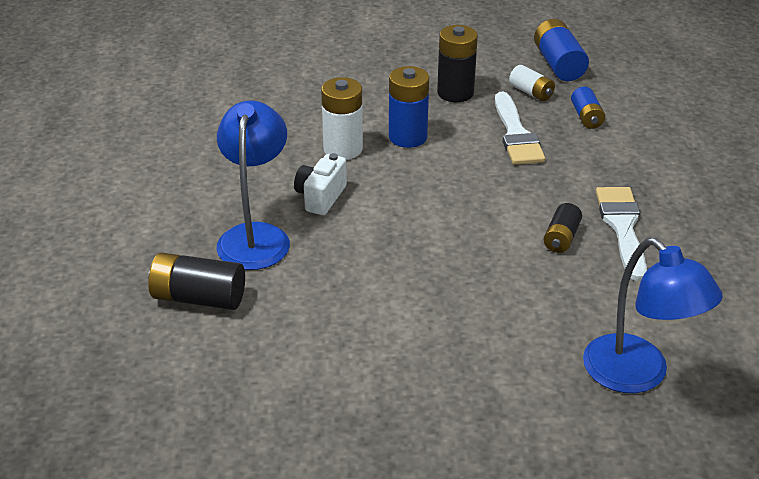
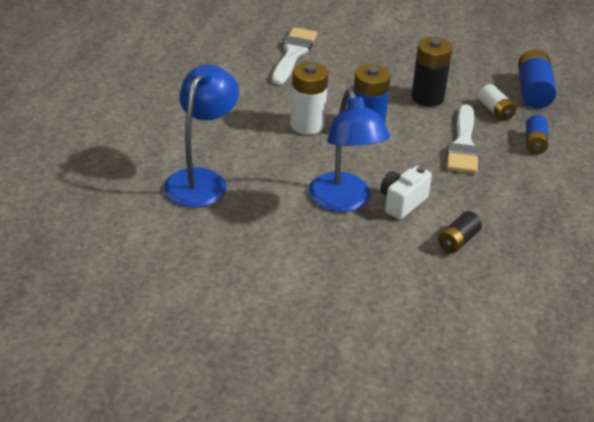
camera: 15 degrees right, 0 degrees up
black battery [148,252,245,310] -> none
white camera [294,153,347,215] -> white camera moved to [380,166,432,219]
blue lamp [583,238,723,393] -> blue lamp moved to [308,89,390,212]
white brush [596,187,647,281] -> white brush moved to [272,27,317,85]

